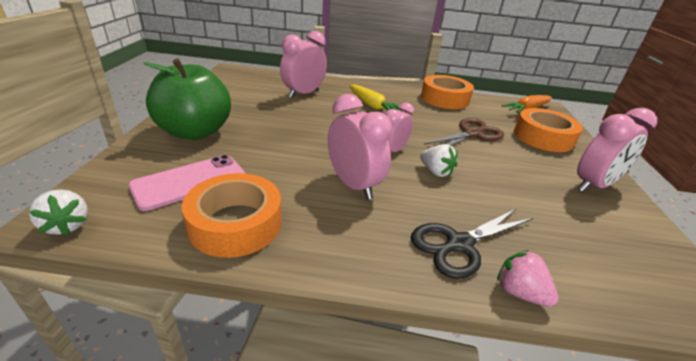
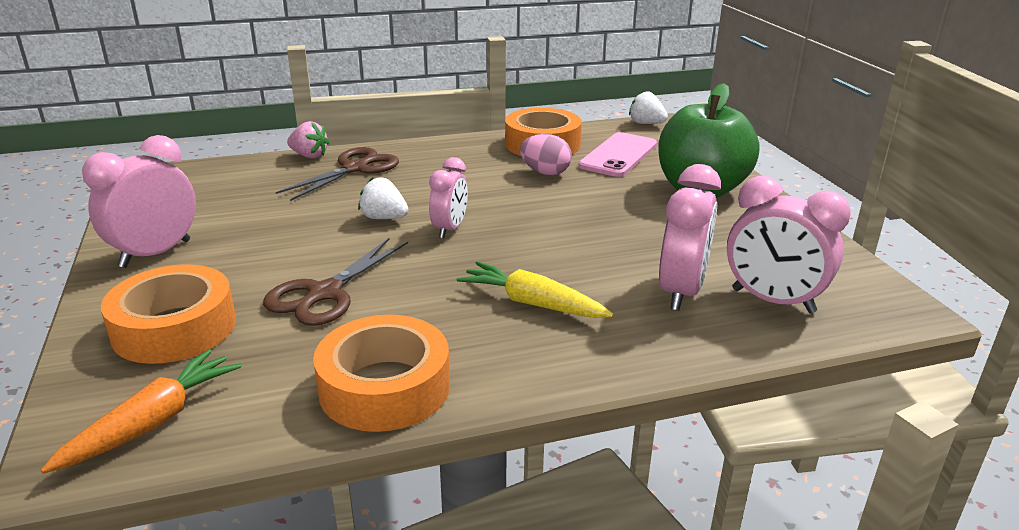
camera: 160 degrees right, 5 degrees down
pink clock [328,94,392,200] -> pink clock moved to [727,176,851,313]
black scissors [411,209,533,279] -> brown scissors [276,147,399,201]
none -> pink egg [520,134,572,175]

